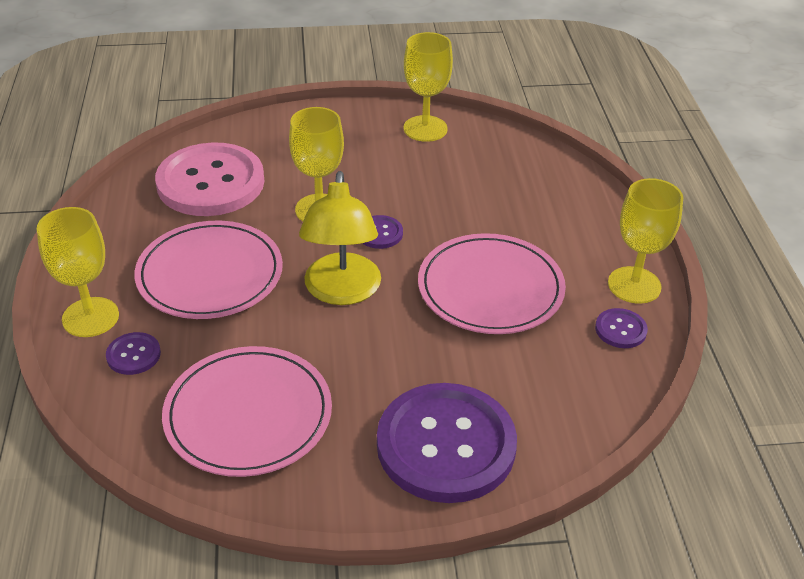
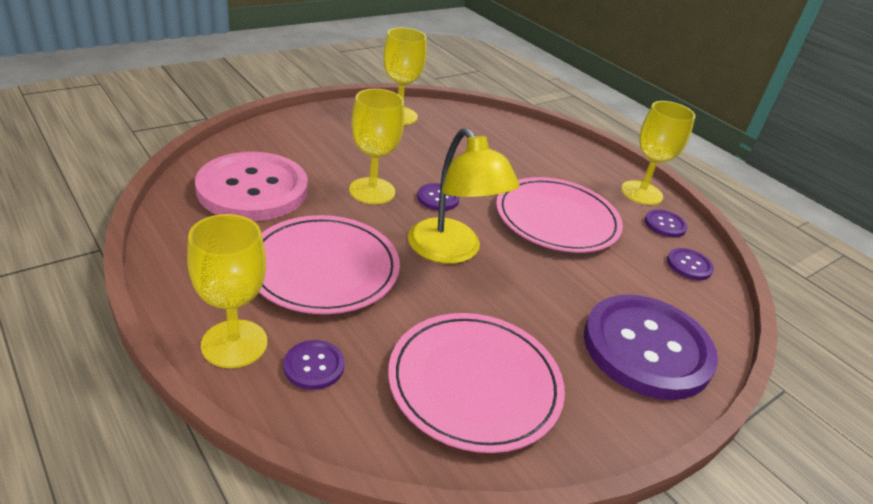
camera: 35 degrees left, 5 degrees down
none -> purple button [667,248,714,280]

